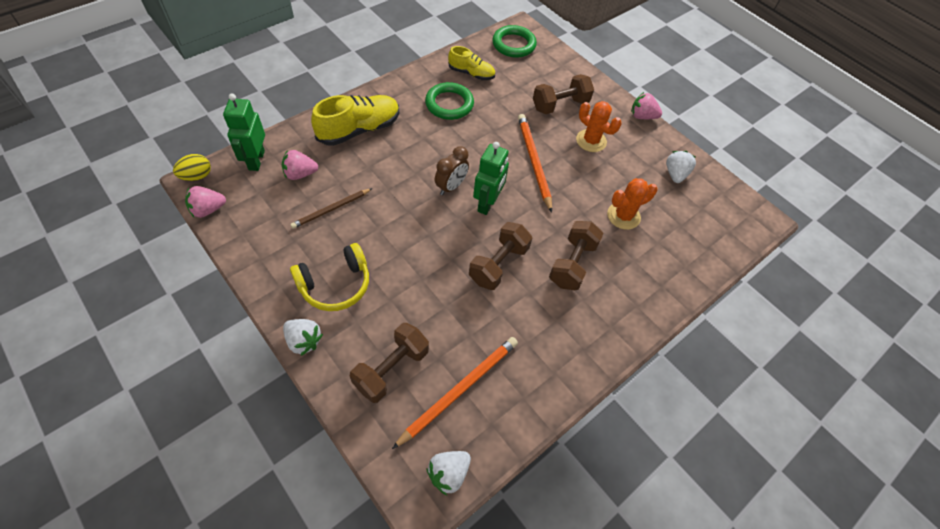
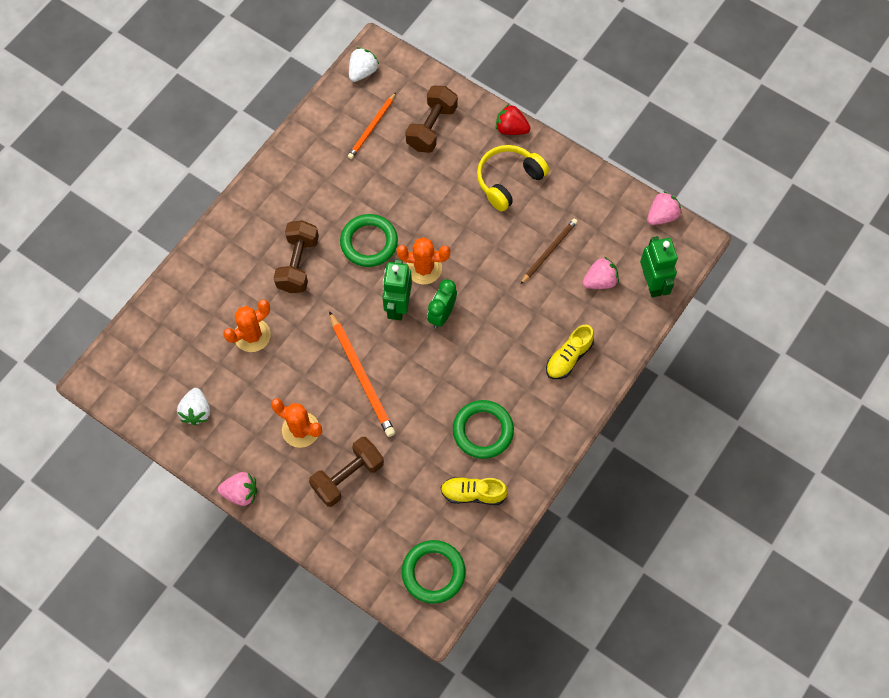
camera: 170 degrees right, 10 degrees up
yellow egg [173,154,211,181] -> none
white strawberry [283,319,323,356] -> red strawberry [496,104,530,135]
yellow shoe [311,95,399,146] -> yellow shoe [546,325,594,379], size x0.61
orange pencil [392,337,518,449] -> orange pencil [348,92,396,159], size x0.65
brown clock [435,146,469,195] -> green clock [427,279,457,329]
brown dumbbell [469,222,532,290] -> green ring [340,214,398,267]
none -> orange cactus [397,237,450,284]

